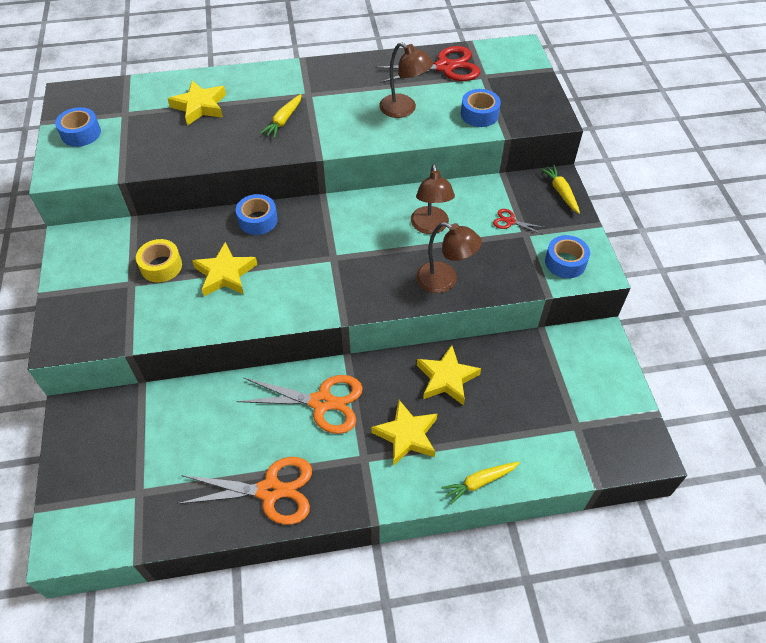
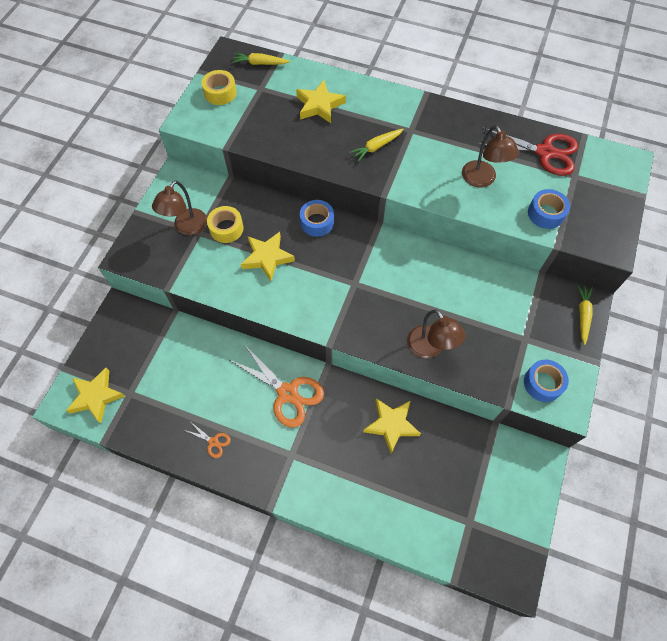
camera: 30 degrees right, 10 degrees up
blue tape [55,107,101,147] -> yellow tape [201,70,237,105]
orange scissors [177,457,312,525] -> orange scissors [184,422,231,458], size x0.46
yellow star [371,400,437,466] -> yellow star moved to [66,368,125,423]
brown lamp [411,164,455,234] -> brown lamp moved to [152,180,207,236]
yellow carrot [441,462,520,505] -> yellow carrot moved to [232,53,290,65]
red scissors [493,209,546,235] -> none

